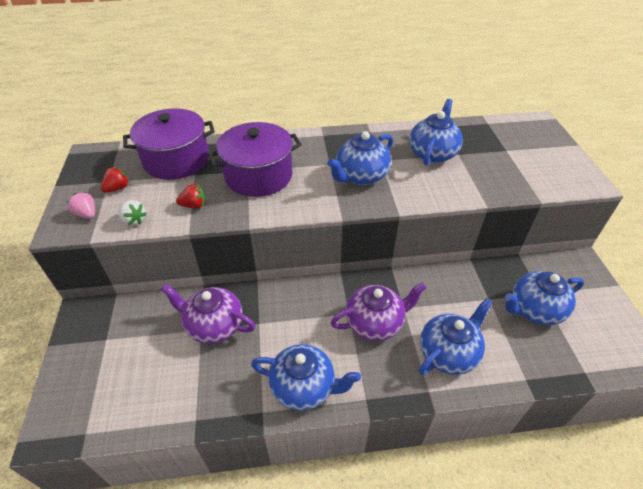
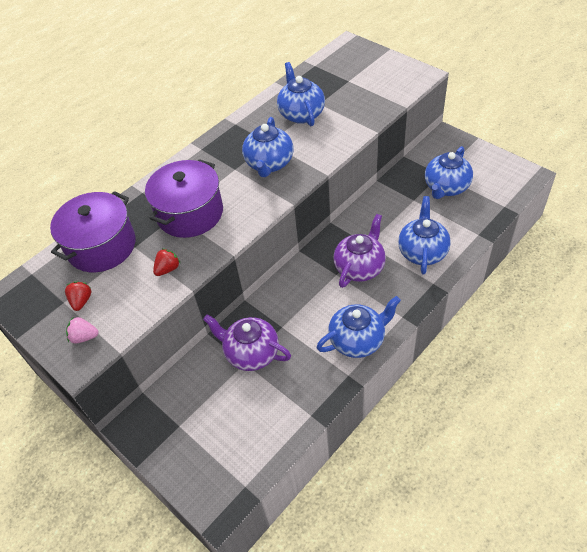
camera: 35 degrees left, 5 degrees up
white strawberry [119,200,147,226] -> none
purple teapot [161,284,255,344] -> purple teapot turned 45 degrees clockwise [203,314,291,371]

